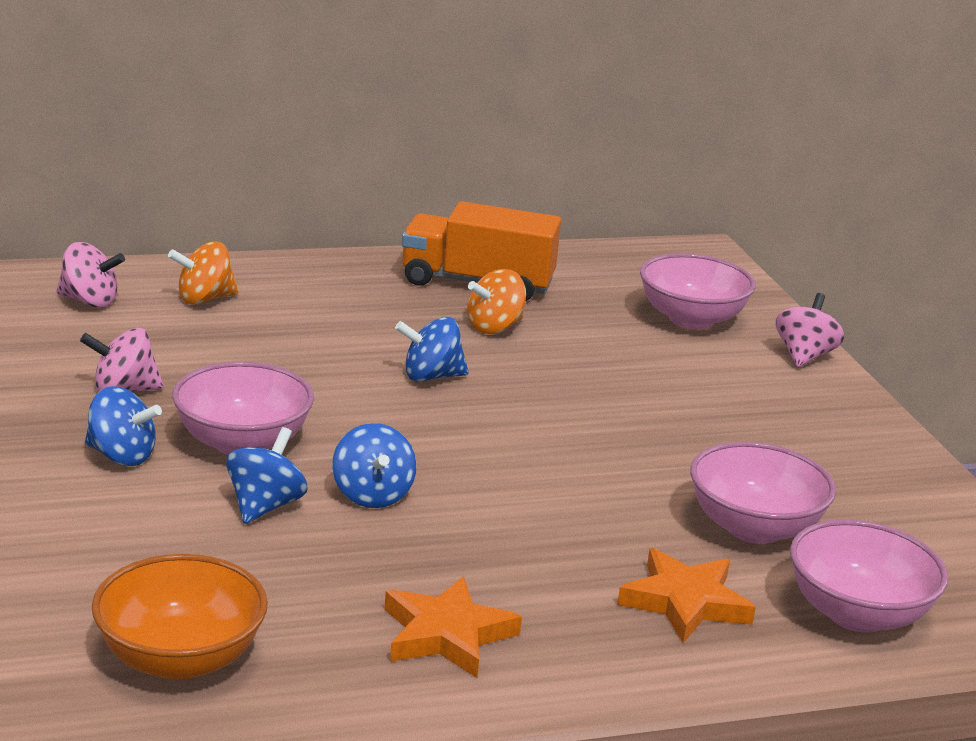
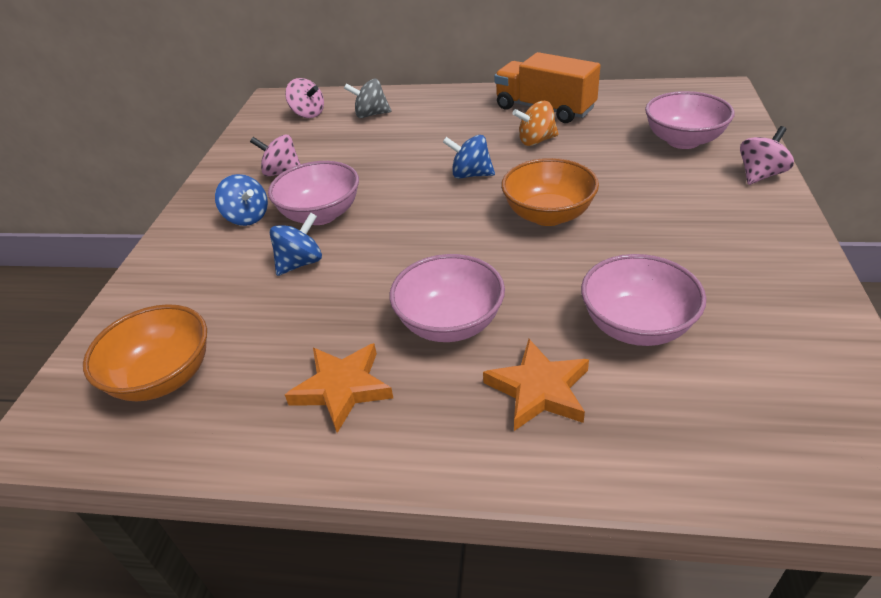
camera: 30 degrees right, 15 degrees up
orange spinning top [168,241,239,305] -> grey spinning top [344,79,392,118]
blue spinning top [332,423,416,508] -> none
pink bowl [790,519,948,633] -> pink bowl moved to [390,254,505,342]
none -> orange bowl [501,158,599,226]

